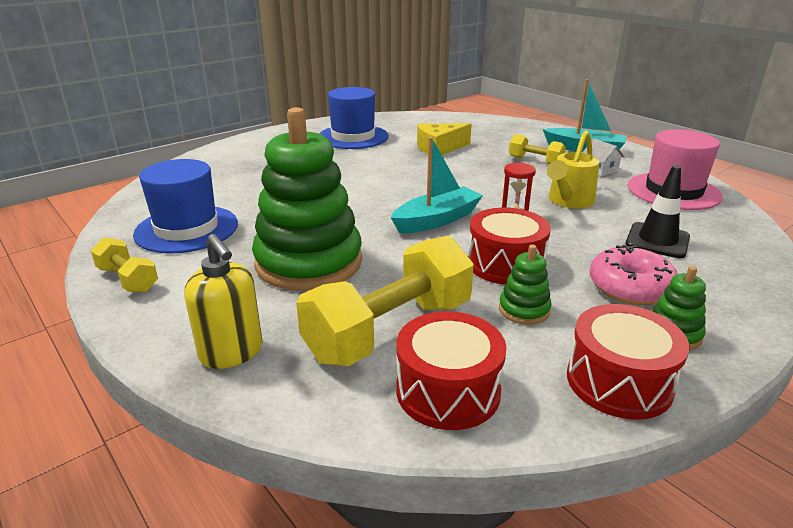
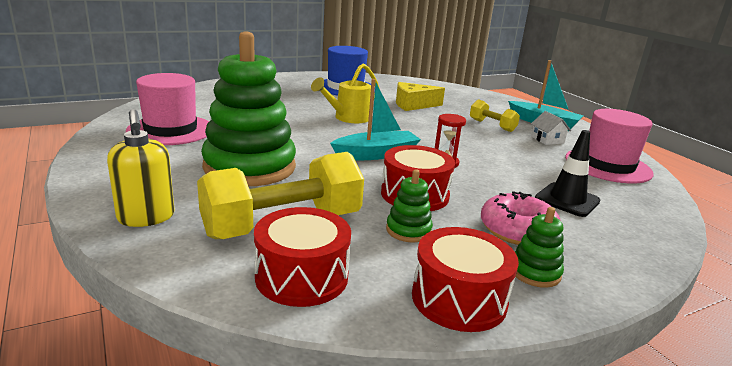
camera: 10 degrees right, 5 degrees down
yellow dumbbell [91,237,158,293] -> none
blue hat [133,159,238,253] -> pink hat [126,73,209,145]
yellow watering can [547,131,600,208] -> yellow watering can moved to [311,63,380,123]

